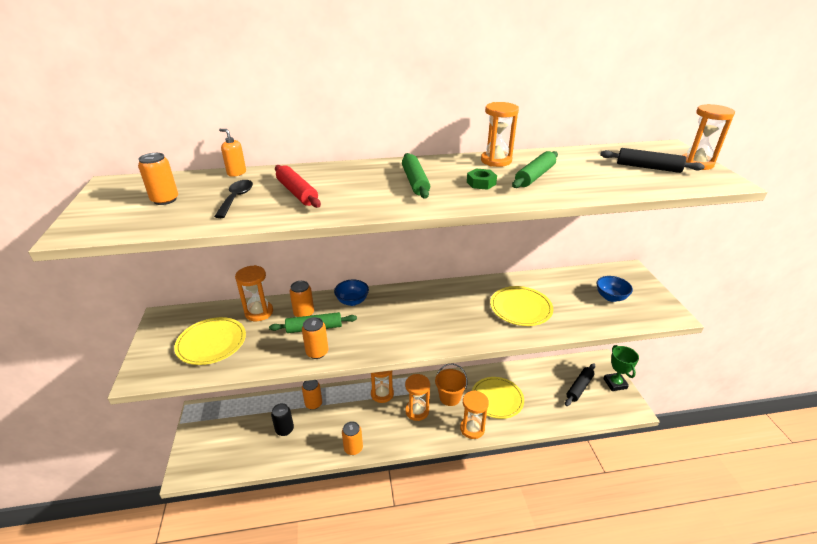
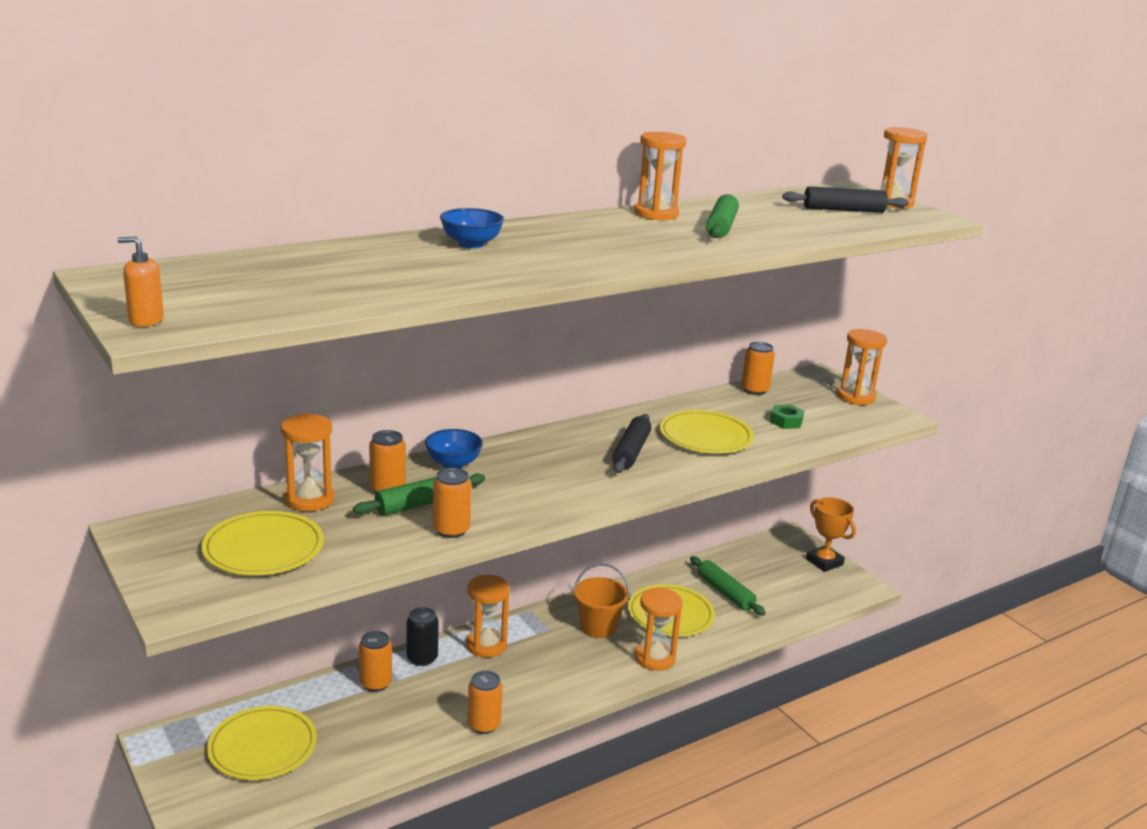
camera: 25 degrees left, 10 degrees down
orange can [138,153,178,205] -> orange can moved to [741,342,775,395]
black spoon [214,180,253,218] -> none
orange soap dispenser [219,129,246,177] -> orange soap dispenser moved to [117,237,164,327]
black can [271,403,294,436] -> black can moved to [407,607,439,666]
red rolling pin [275,165,321,208] -> none
green rolling pin [402,153,430,199] -> green rolling pin moved to [690,556,766,616]
orange hourglass [405,374,430,421] -> orange hourglass moved to [837,329,887,405]
green nut [467,169,497,190] -> green nut moved to [770,404,804,429]
black rolling pin [565,363,595,406] -> black rolling pin moved to [612,414,651,473]
blue bowl [597,276,633,302] -> blue bowl moved to [440,208,504,248]
green trophy [603,345,639,391] -> orange trophy [806,497,856,572]
none -> yellow plate [207,706,317,780]

